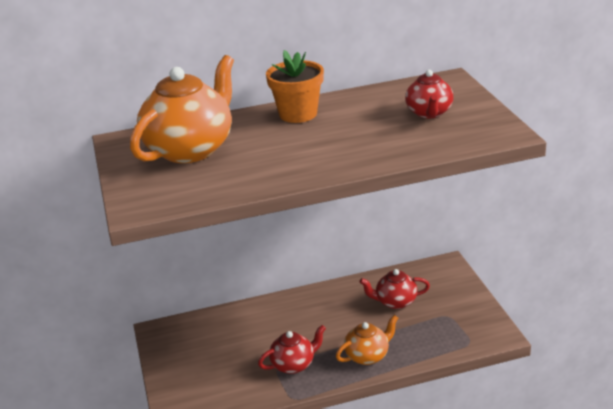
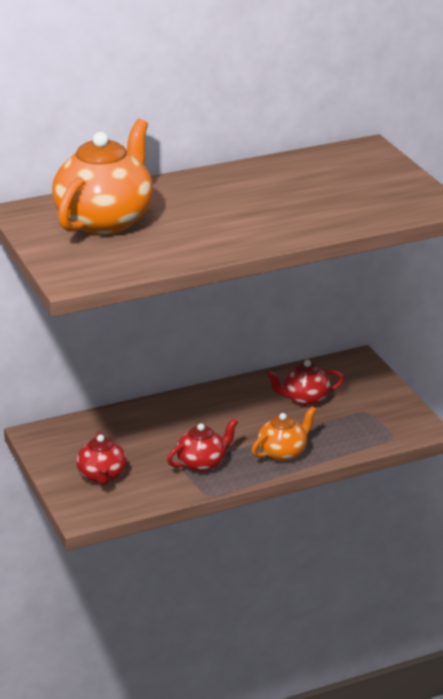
camera: 10 degrees left, 0 degrees up
orange flower pot [266,50,324,123] -> none
red teapot [405,70,453,119] -> red teapot moved to [76,431,127,485]

